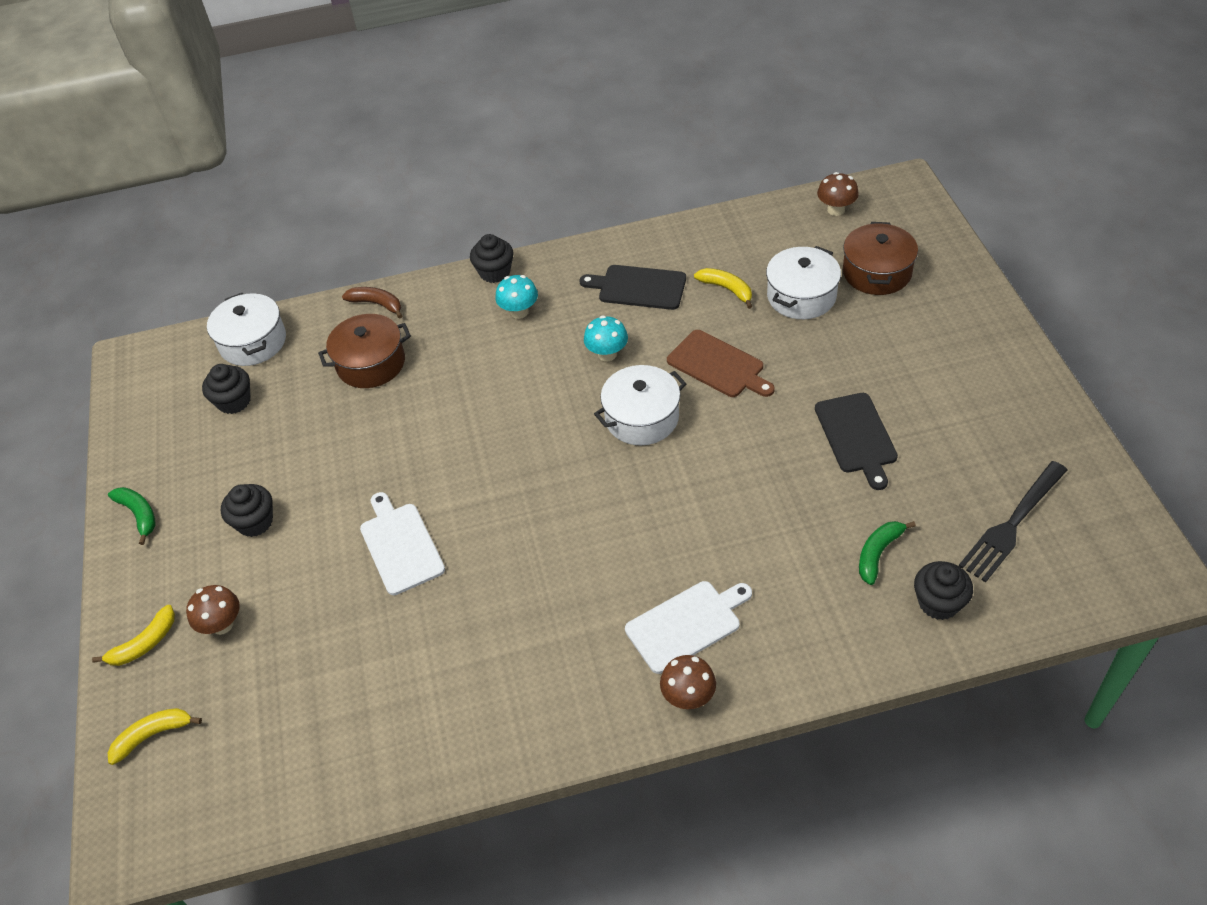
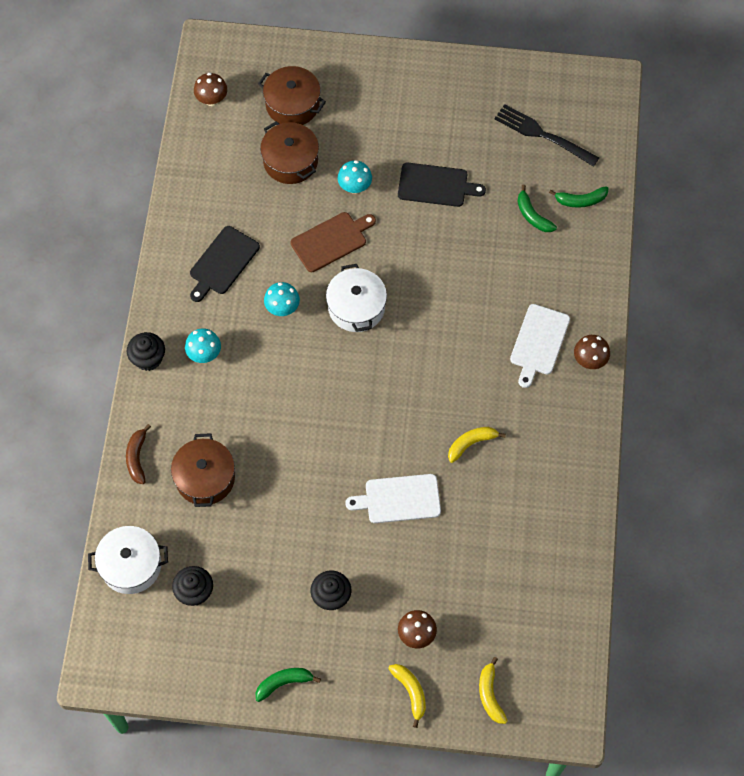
camera: 75 degrees left, 15 degrees up
brown banana [342,287,402,319] -> brown banana turned 45 degrees counterclockwise [126,424,151,484]
white cutting board [625,581,752,674] -> white cutting board turned 150 degrees counterclockwise [510,304,570,388]
yellow banana [694,268,752,309] -> yellow banana moved to [448,427,506,463]
white pot [766,246,841,319] -> brown pot [260,121,319,184]
black cupcake [914,561,973,620] -> green banana [549,186,608,208]
black fork [959,461,1067,582] -> black fork turned 150 degrees clockwise [494,104,599,167]
none -> turquoise mushroom [338,160,372,194]

